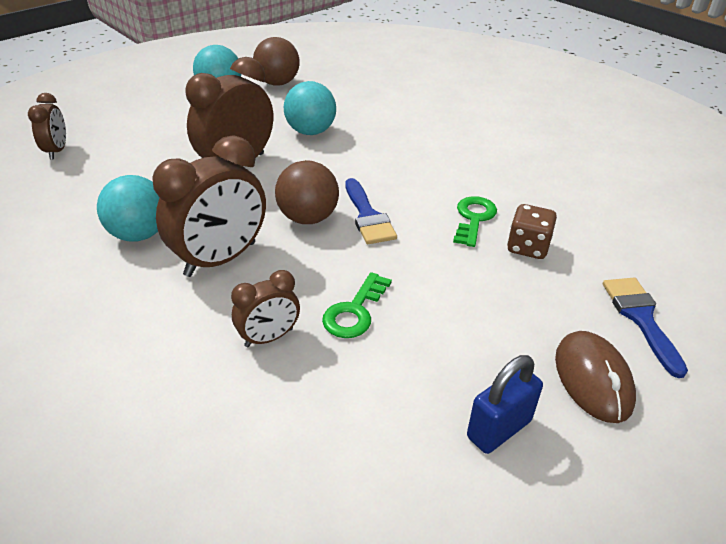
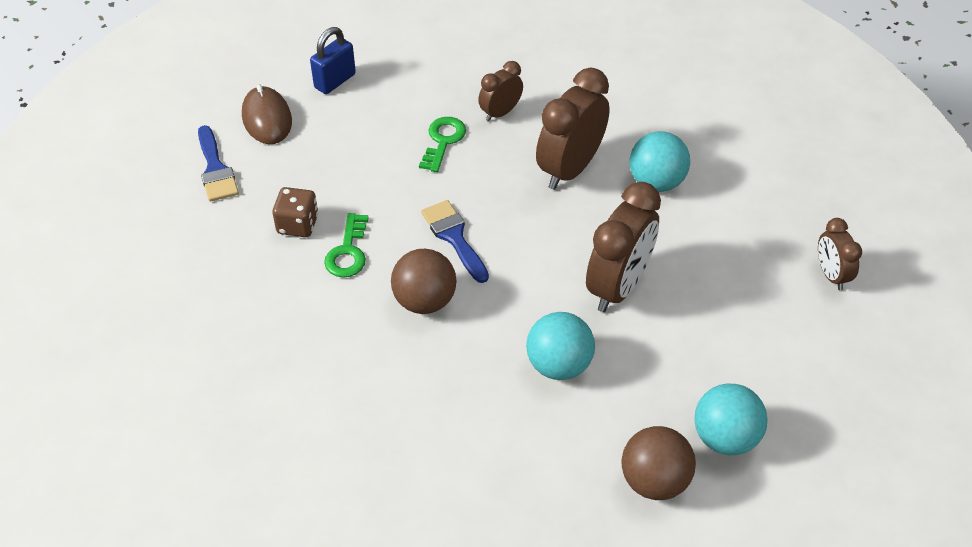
camera: 170 degrees right, 10 degrees up
brown ball [275,160,339,224] -> brown ball moved to [391,249,457,314]

